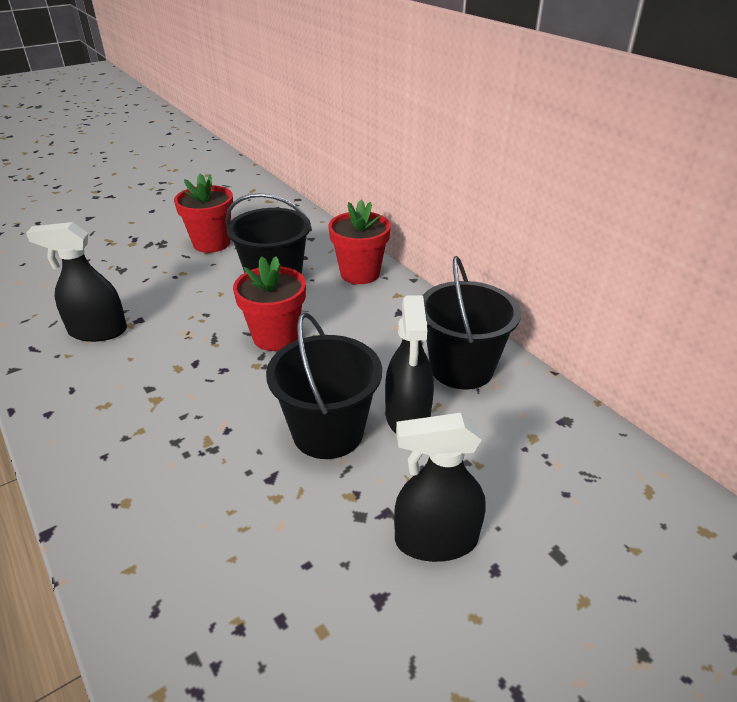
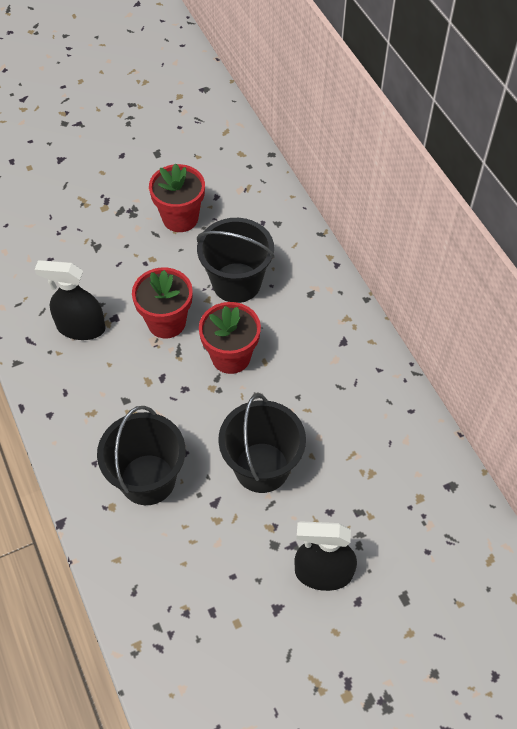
camera: 10 degrees right, 20 degrees up
red flower pot [328,200,391,284] -> red flower pot moved to [132,267,193,338]
black spray bottle [385,295,434,433] -> none
black bucket [423,256,521,389] -> black bucket moved to [97,406,185,505]

